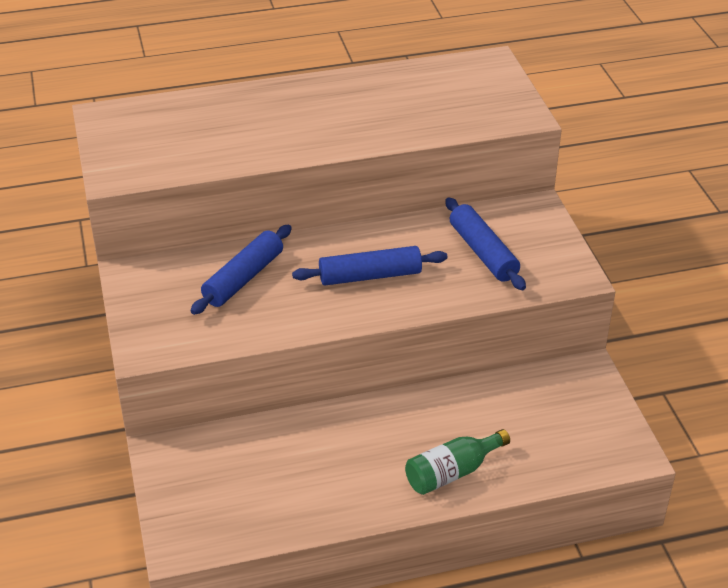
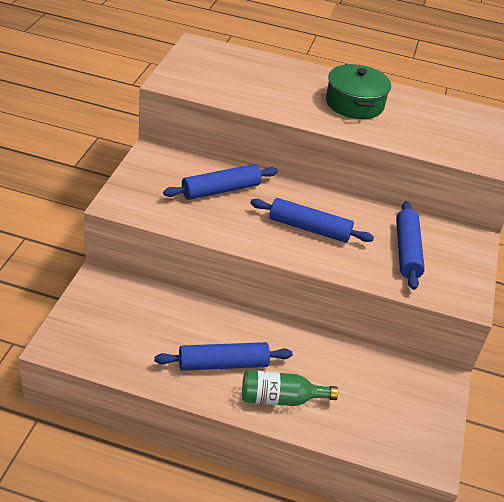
camera: 25 degrees right, 0 degrees up
none -> blue rolling pin [154,342,293,371]
none -> green pot [326,64,391,119]

